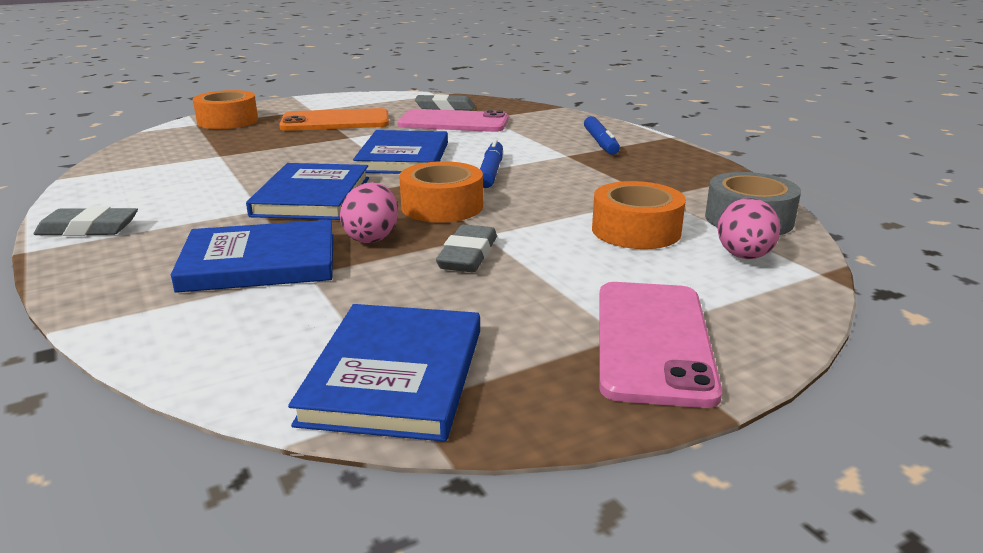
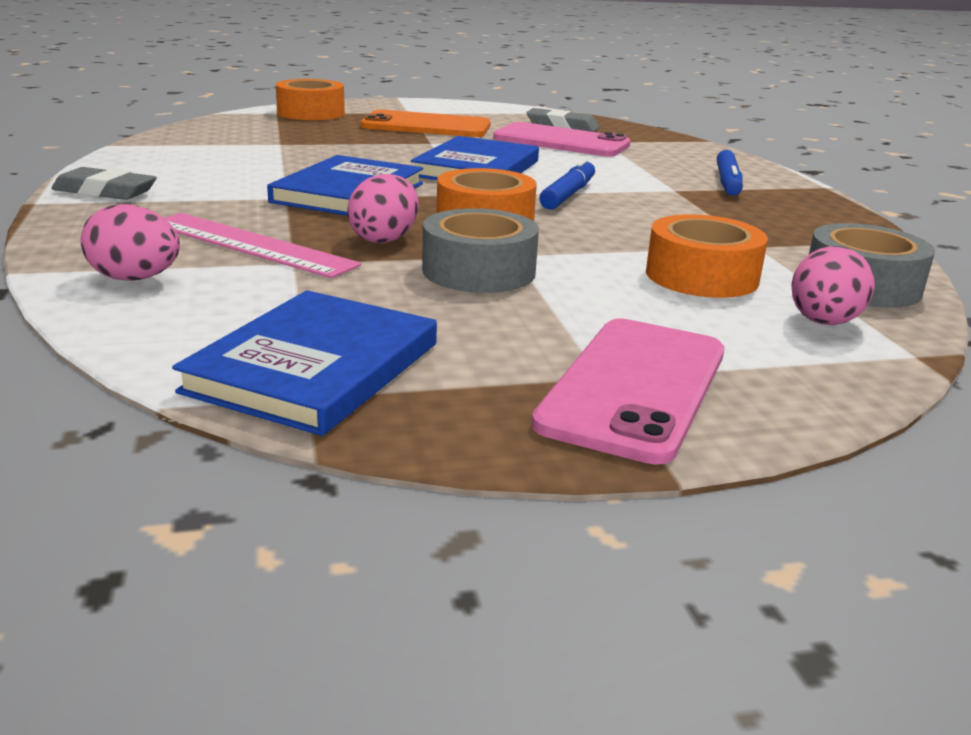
camera: 15 degrees right, 0 degrees up
blue book [171,220,333,293] -> pink ruler [164,213,361,278]
grey eraser [436,224,497,272] -> grey tape [422,208,539,293]
none -> pink egg [81,204,180,281]

